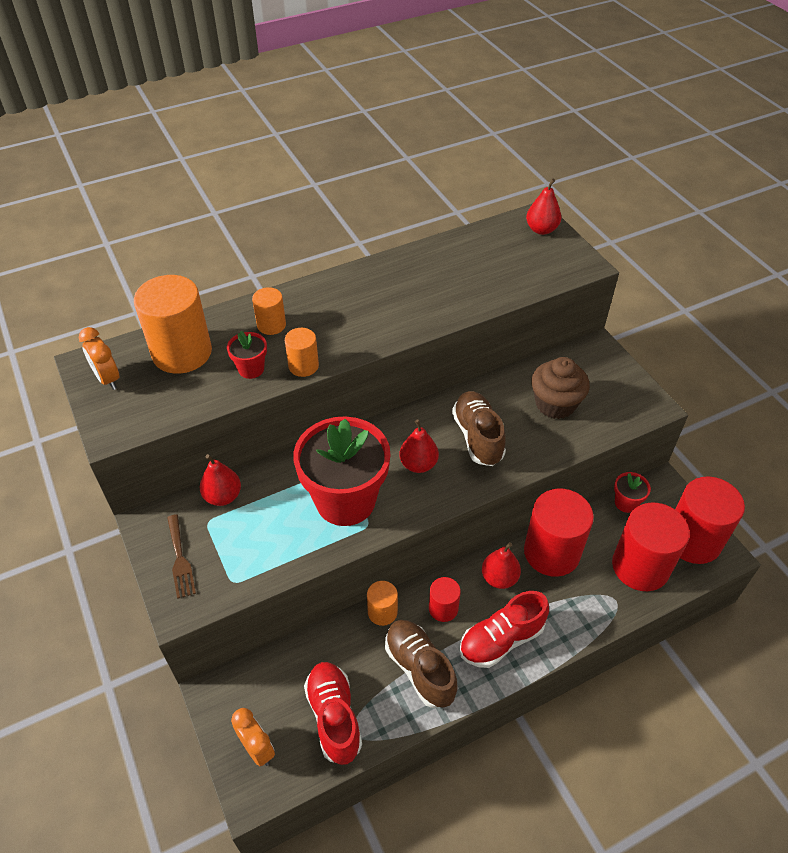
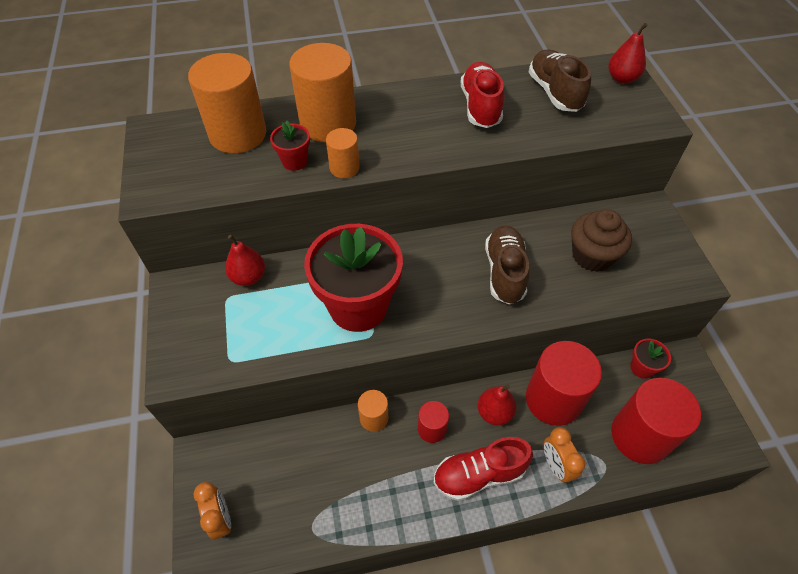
camera: 15 degrees right, 5 degrees up
orange clock [79,327,119,390] -> orange clock moved to [544,427,585,483]
brown fork [167,514,196,599] -> none
orange cylinder [252,287,286,335] -> orange cylinder [289,43,356,142], size x1.99
red shoe [304,662,362,765] -> red shoe moved to [460,62,504,128]
brown shoe [385,620,457,708] -> brown shoe moved to [529,50,591,112]
red pear [399,420,439,473] -> none
red cylinder [675,476,745,564] -> none

